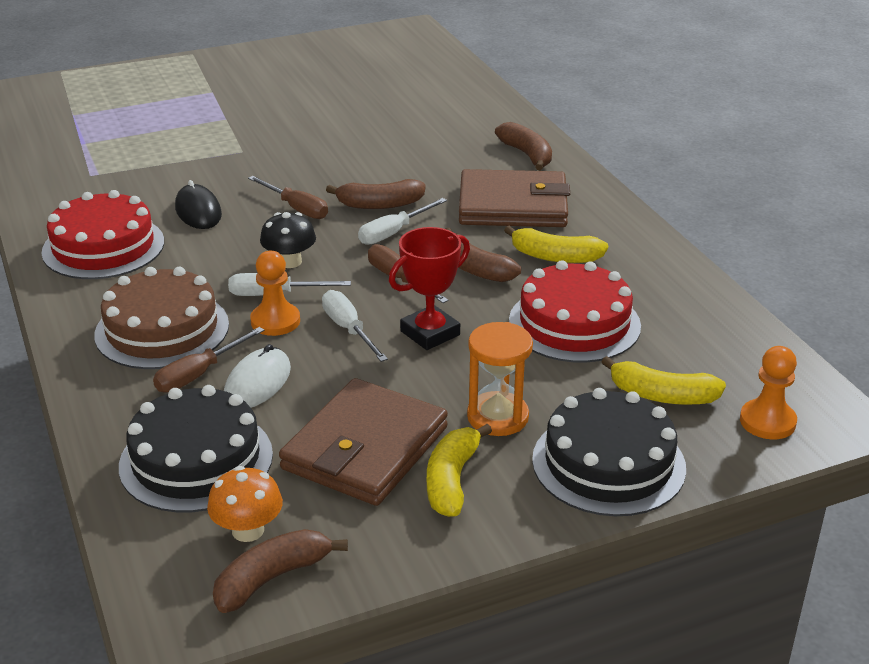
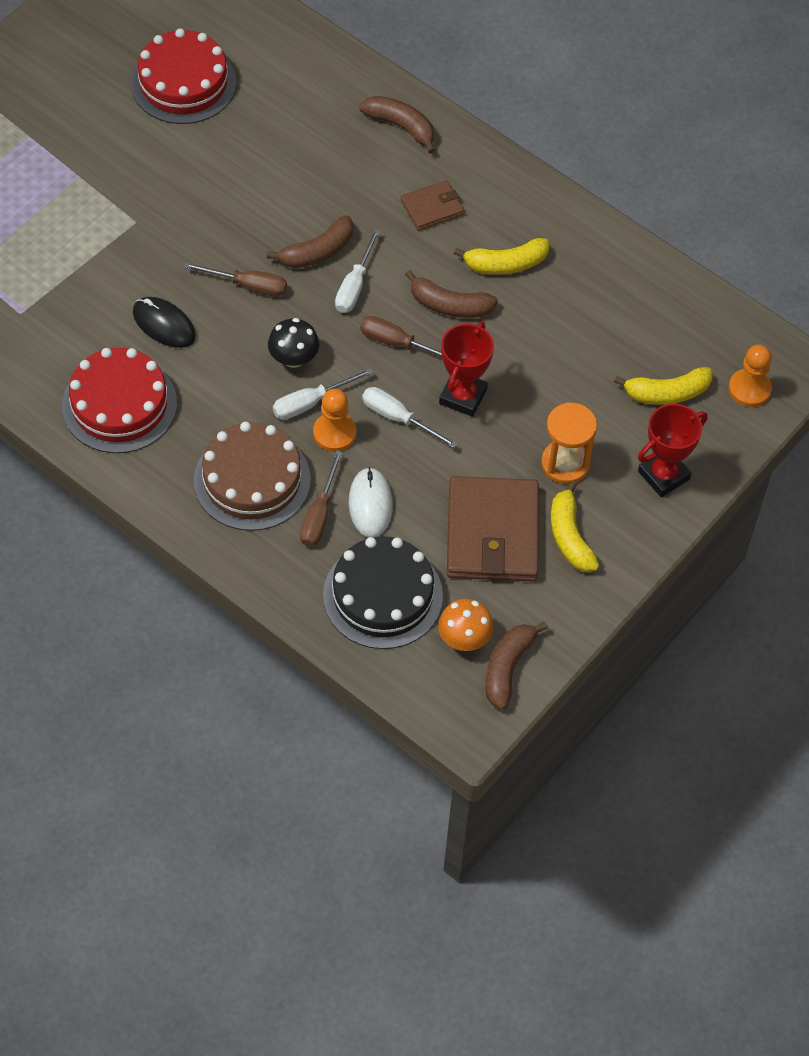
camera: 30 degrees left, 25 degrees up
brown wallet [459,169,570,227] -> brown wallet [401,180,464,231], size x0.51
red cake [509,260,641,362] -> red cake moved to [131,29,236,124]
black cake [532,388,686,516] -> red trophy [638,404,708,497]

